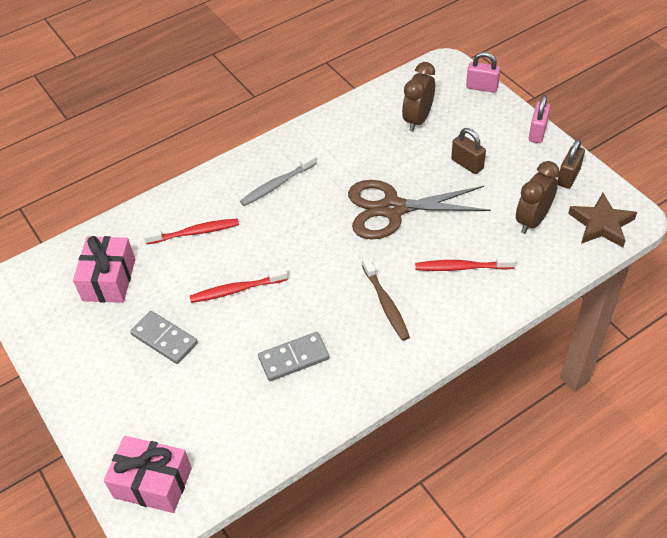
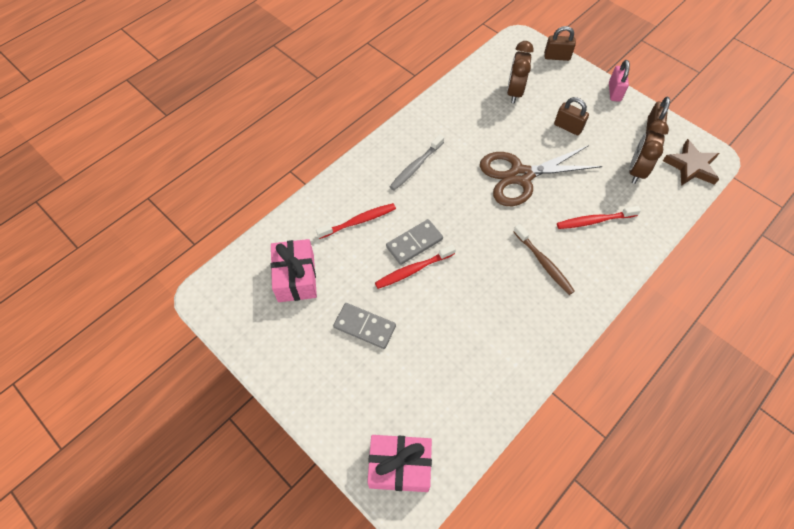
camera: 15 degrees left, 10 degrees up
grey domino [258,332,330,381] -> grey domino moved to [386,219,443,265]
pink padlock [466,52,501,93] -> brown padlock [544,26,576,61]

